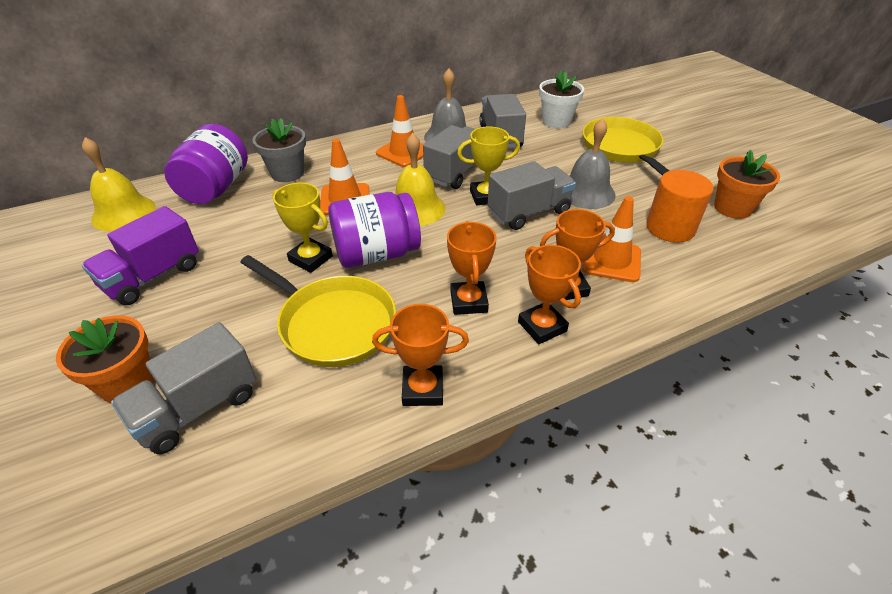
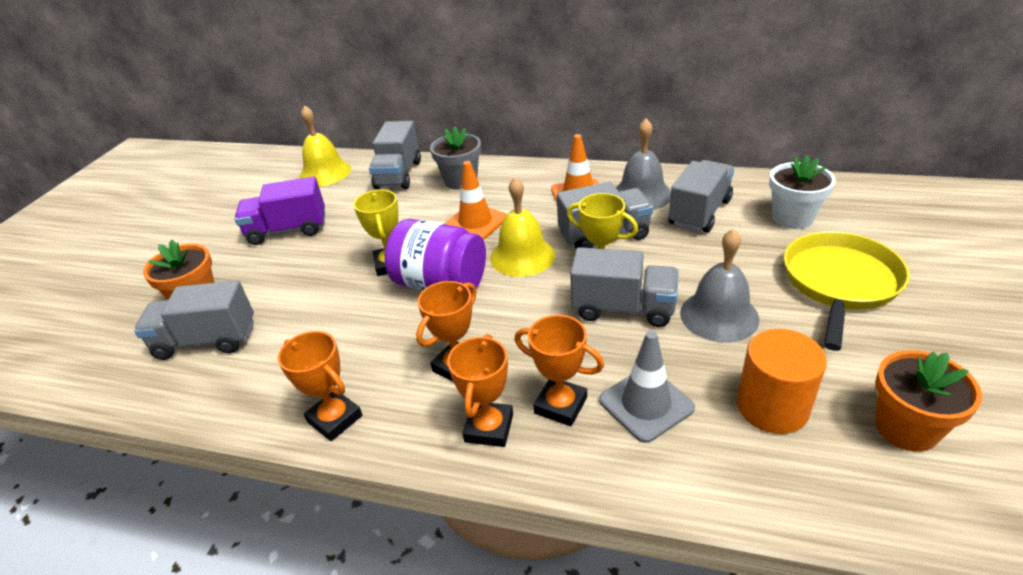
camera: 45 degrees right, 5 degrees down
purple jar [164,124,248,204] -> grey truck [369,121,421,189]
yellow pan [240,255,396,367] -> none
orange traffic cone [582,196,641,282] -> grey traffic cone [599,331,695,443]

